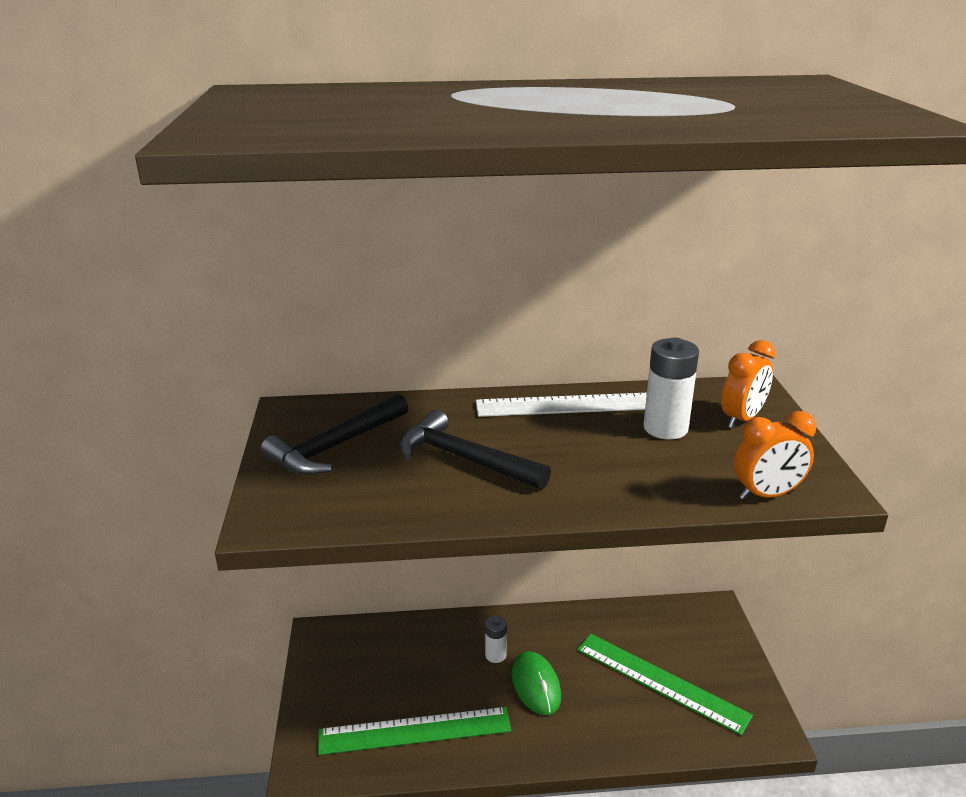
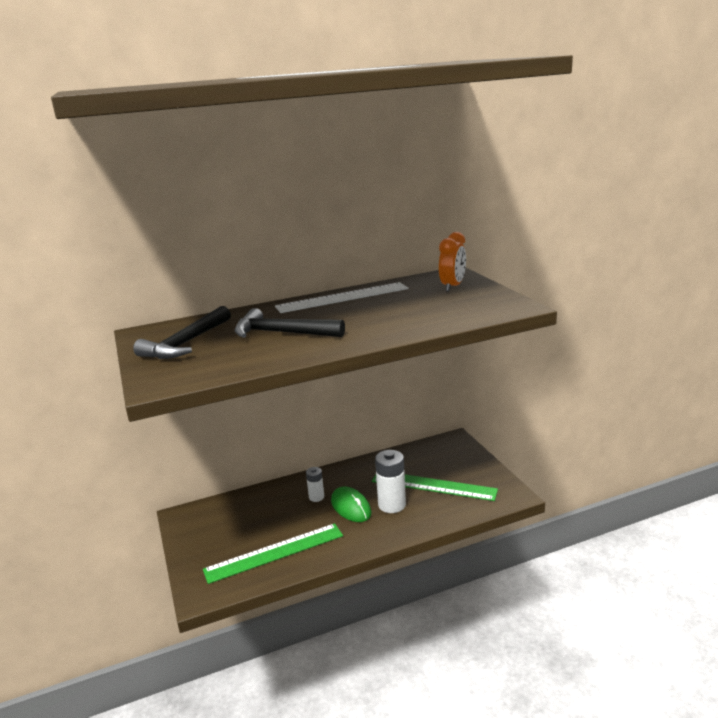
camera: 15 degrees left, 5 degrees down
white battery [643,338,699,440] -> white battery moved to [375,450,406,513]
orange clock [734,411,816,500] -> none

